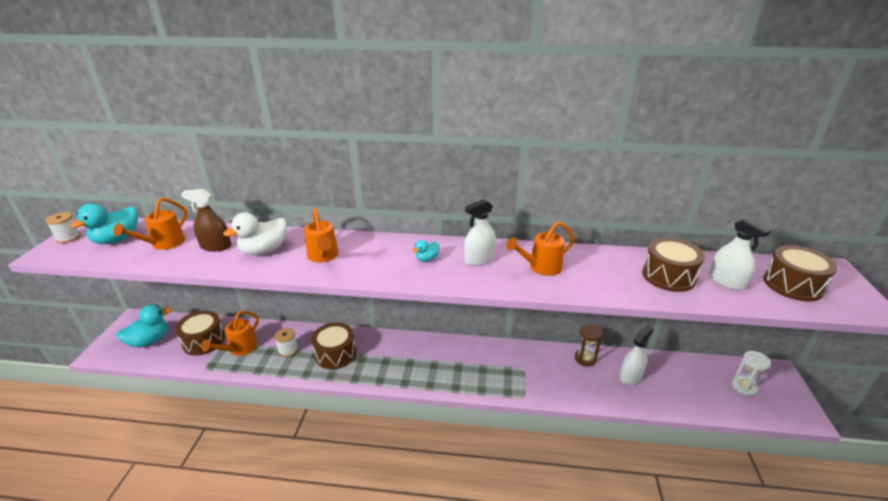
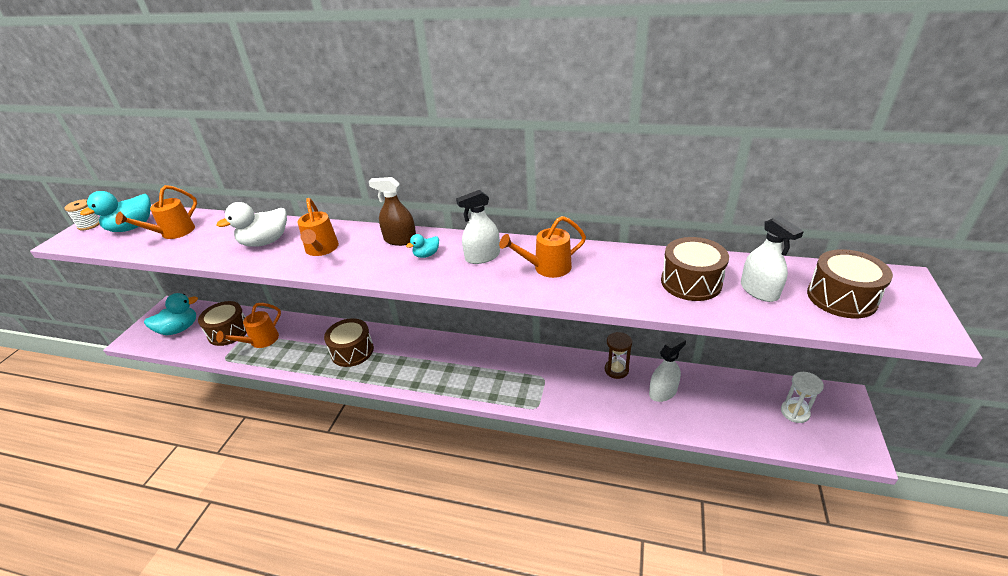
camera: 10 degrees right, 5 degrees up
brown spray bottle [181,189,231,252] -> brown spray bottle moved to [369,177,416,246]
white spool [274,328,298,357] -> none

